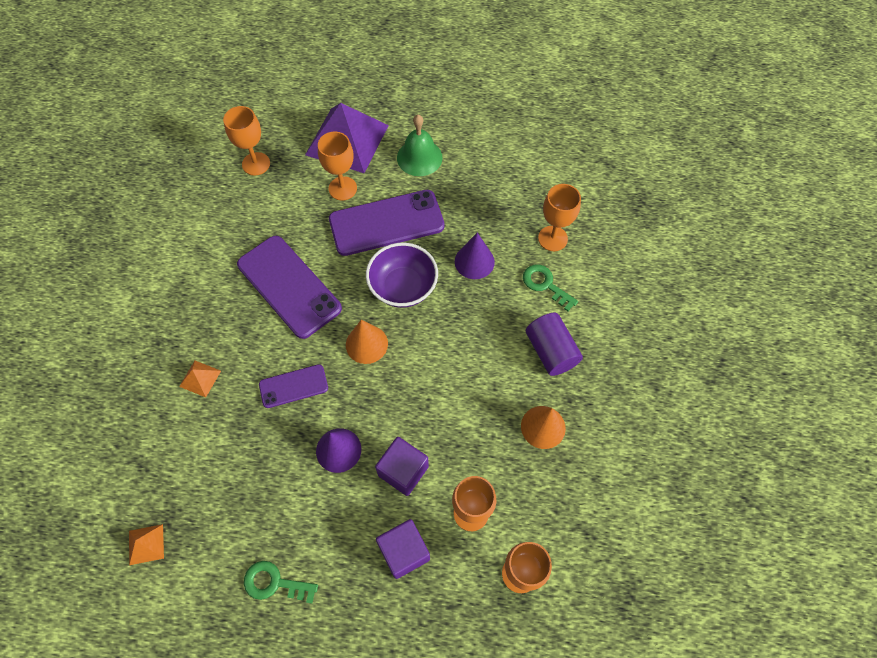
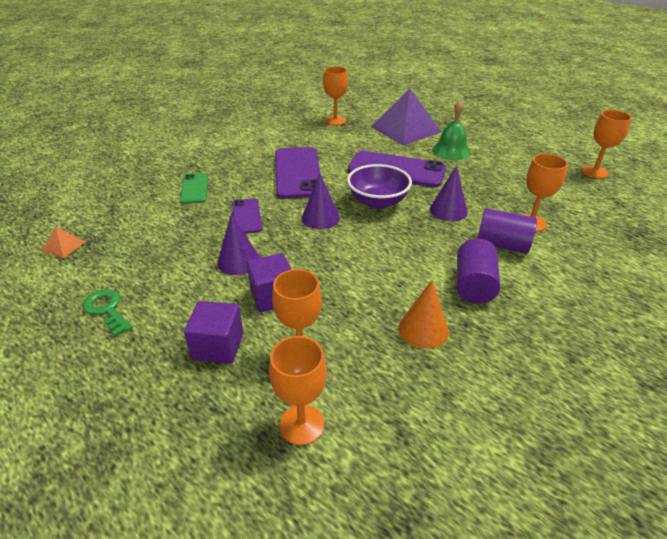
camera: 35 degrees right, 25 degrees down
orange pyramid [179,361,221,397] -> green phone [180,173,208,204]
purple phone [259,364,328,408] -> purple phone turned 60 degrees clockwise [232,198,263,234]
orange goblet [318,132,357,200] -> orange goblet moved to [581,110,632,179]
orange cone [346,320,388,364] -> purple cone [302,173,340,229]
green key [523,264,578,311] -> purple cylinder [477,208,537,254]

